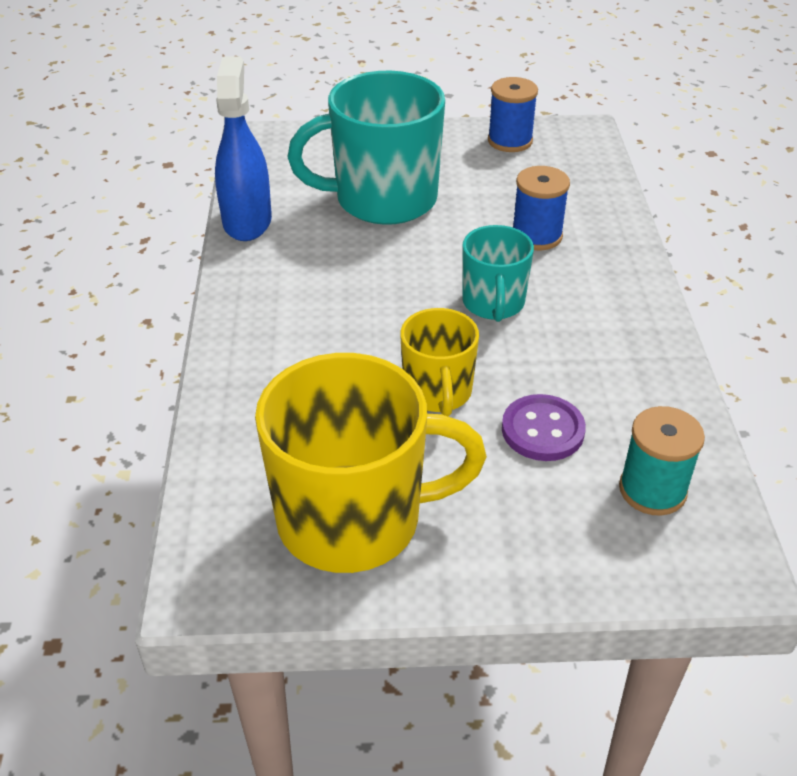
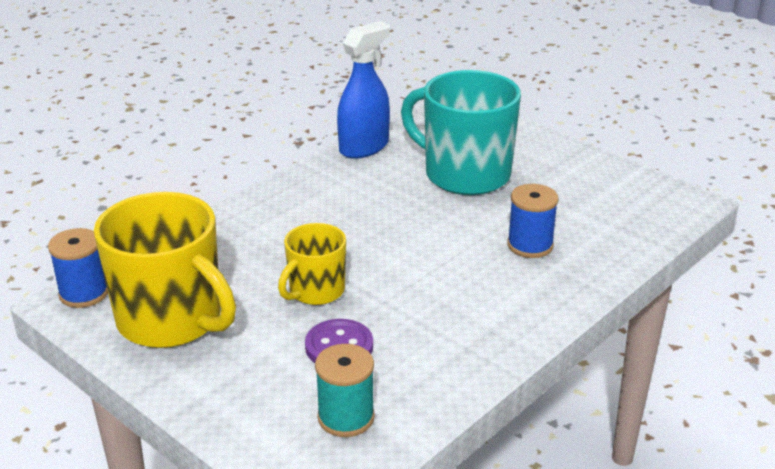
camera: 45 degrees right, 10 degrees down
turquoise mug [462,225,534,322] -> none
blue spool [488,77,538,152] -> blue spool moved to [48,228,108,308]

